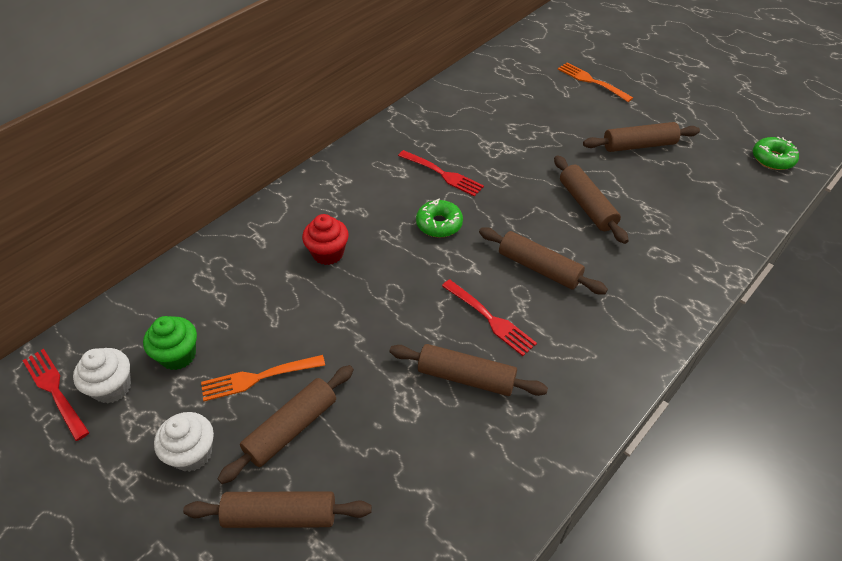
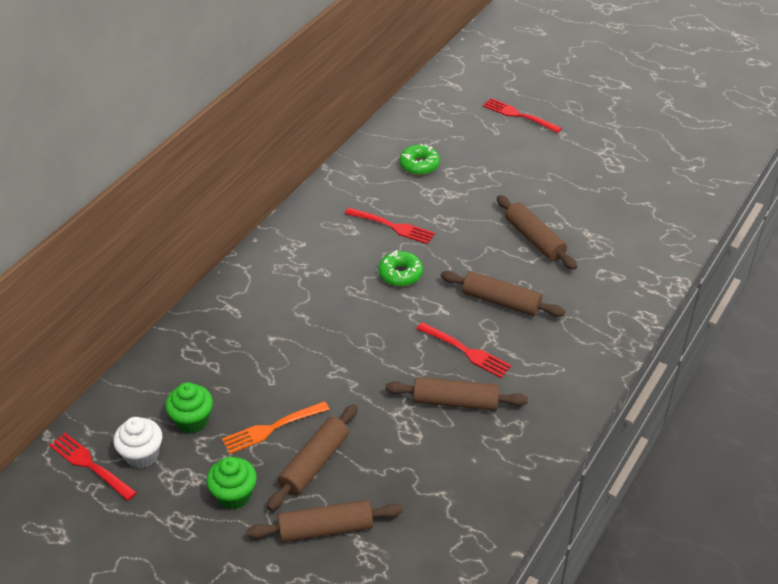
camera: 10 degrees left, 5 degrees down
white cupcake [154,412,214,472] -> green cupcake [206,457,257,509]
red cupcake [302,214,349,265] -> none
orange fork [558,63,633,102] -> red fork [483,98,562,133]
brown rolling pin [583,122,700,152] -> none
green donut [753,136,799,170] -> green donut moved to [399,144,440,175]

